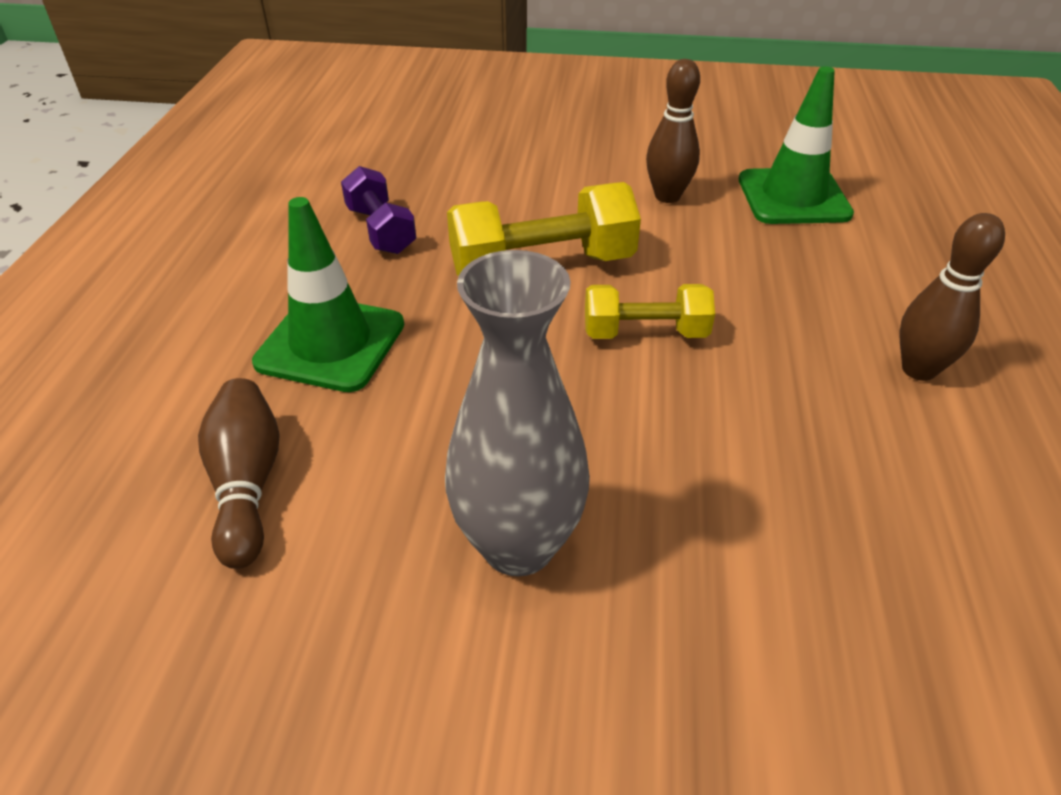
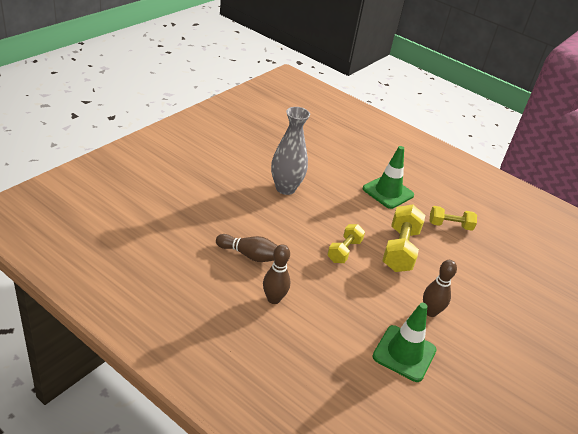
camera: 115 degrees right, 5 degrees down
brown bowling pin [198,378,279,569] -> brown bowling pin moved to [216,234,278,262]
purple dumbbell [341,166,416,254] -> yellow dumbbell [430,206,477,231]

